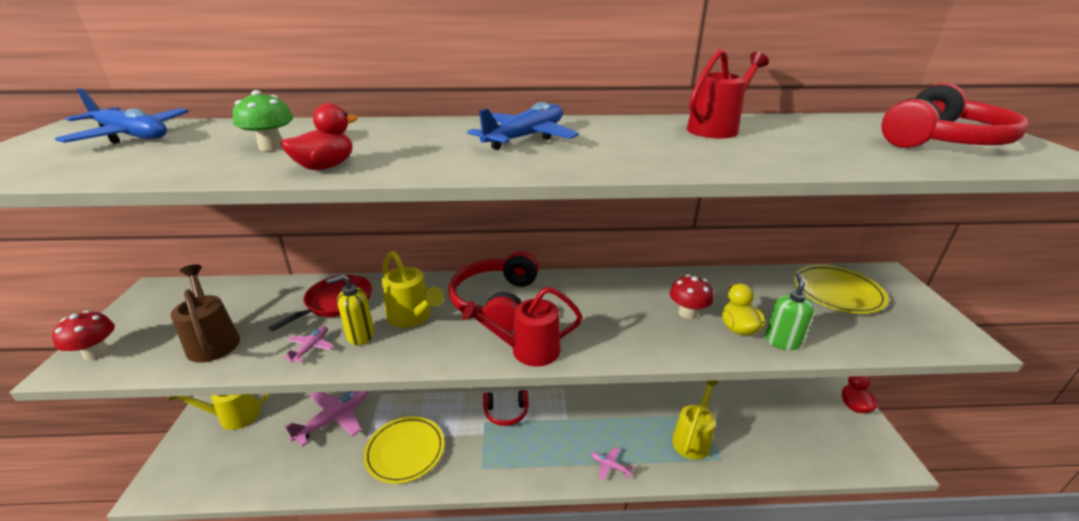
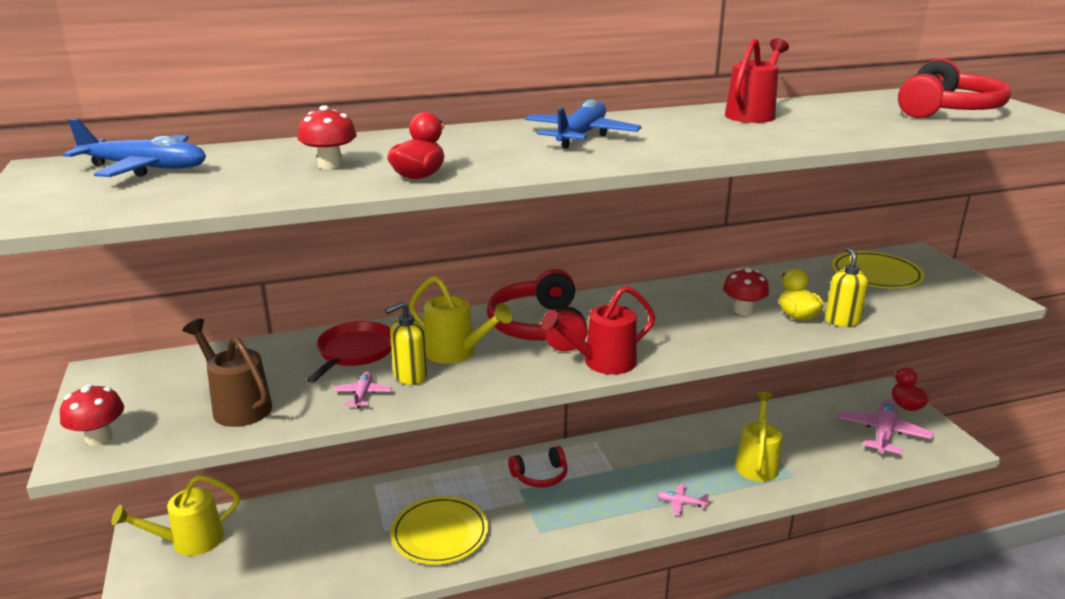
camera: 15 degrees left, 5 degrees down
green mushroom [233,90,293,151] -> red mushroom [297,105,357,169]
pink plane [285,391,369,447] -> pink plane moved to [839,399,934,454]
green soap dispenser [765,272,814,350] -> yellow soap dispenser [825,247,868,327]

